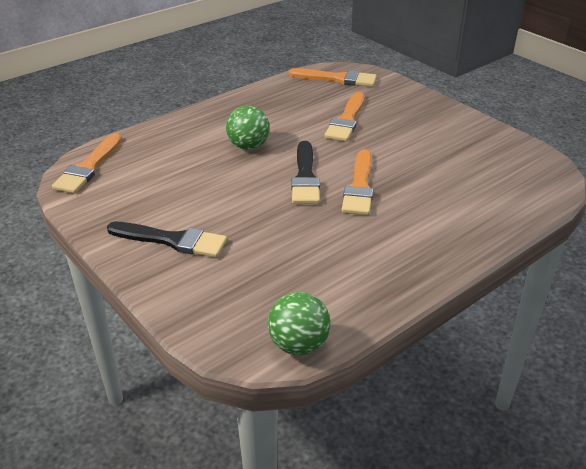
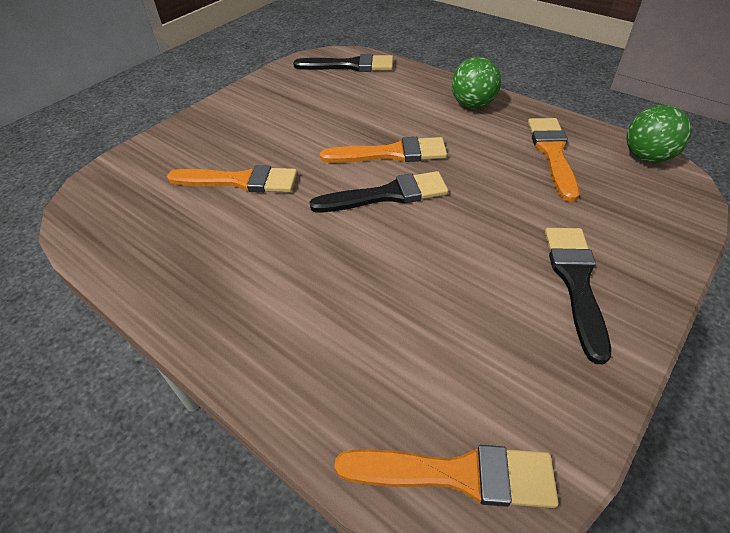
camera: 100 degrees left, 10 degrees up
green ball [226,106,270,150] -> green ball moved to [451,57,501,109]
orange brush [289,68,377,87] -> orange brush moved to [528,118,580,202]
none -> black brush [293,54,393,72]

